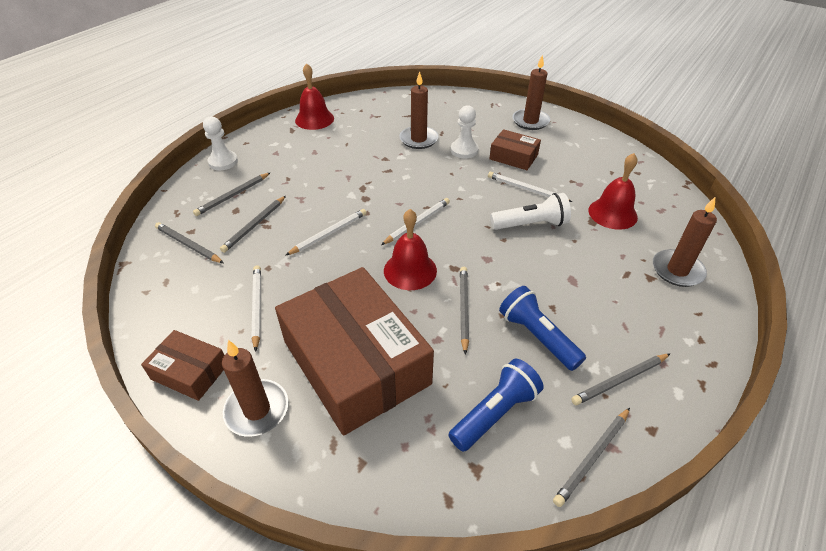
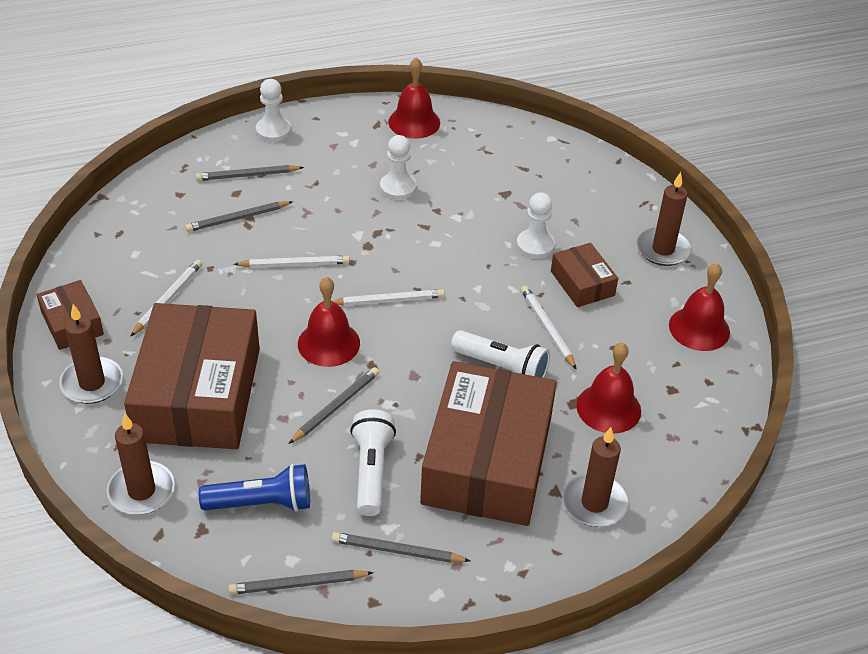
camera: 35 degrees right, 0 degrees up
grey pencil [155,222,224,263] -> none
brown candle [399,71,439,149] -> brown candle moved to [107,414,175,515]
blue flashlight [499,286,586,371] -> white flashlight [350,409,396,516]
none -> white pawn [380,135,417,200]
none -> brown box [420,361,557,526]
none -> red bell [669,263,730,351]

